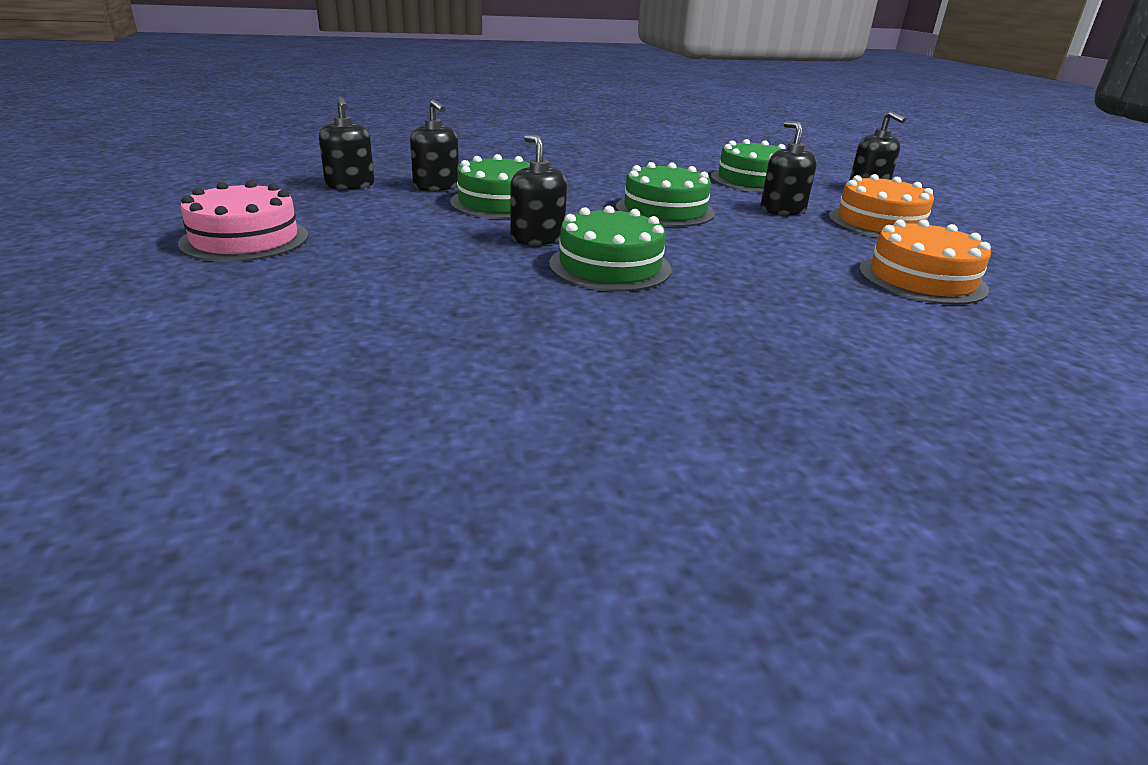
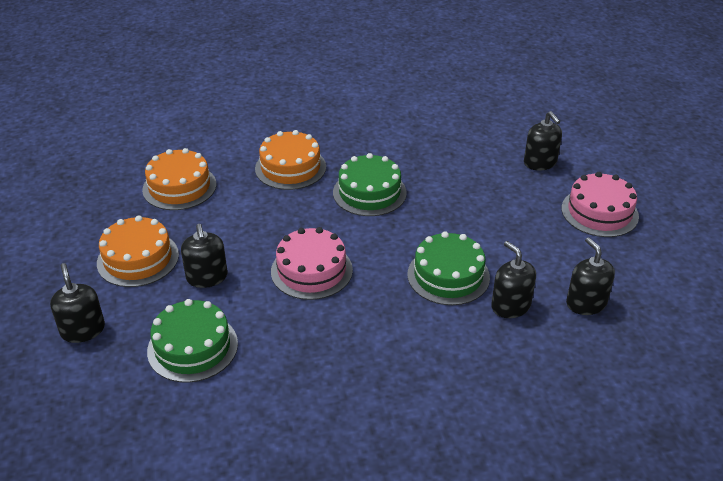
camera: 175 degrees left, 10 degrees up
black soap dispenser [510,134,567,245] -> black soap dispenser moved to [524,111,562,171]
green cake [616,162,715,227] -> pink cake [271,227,353,300]
none -> orange cake [255,130,326,190]

